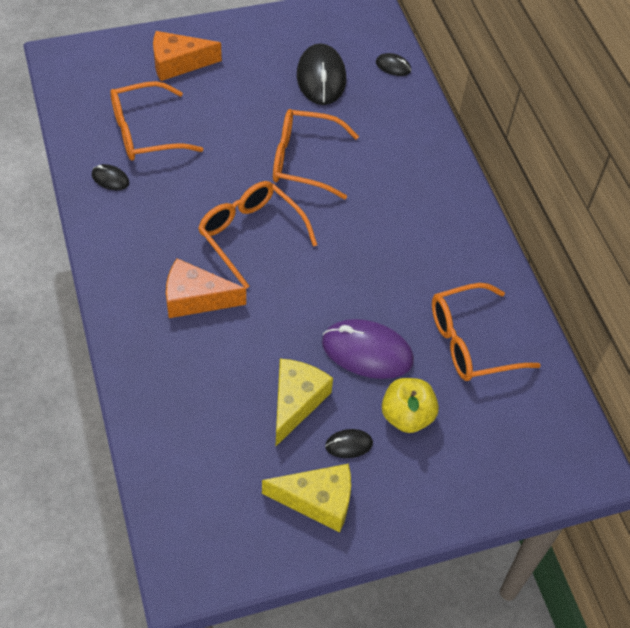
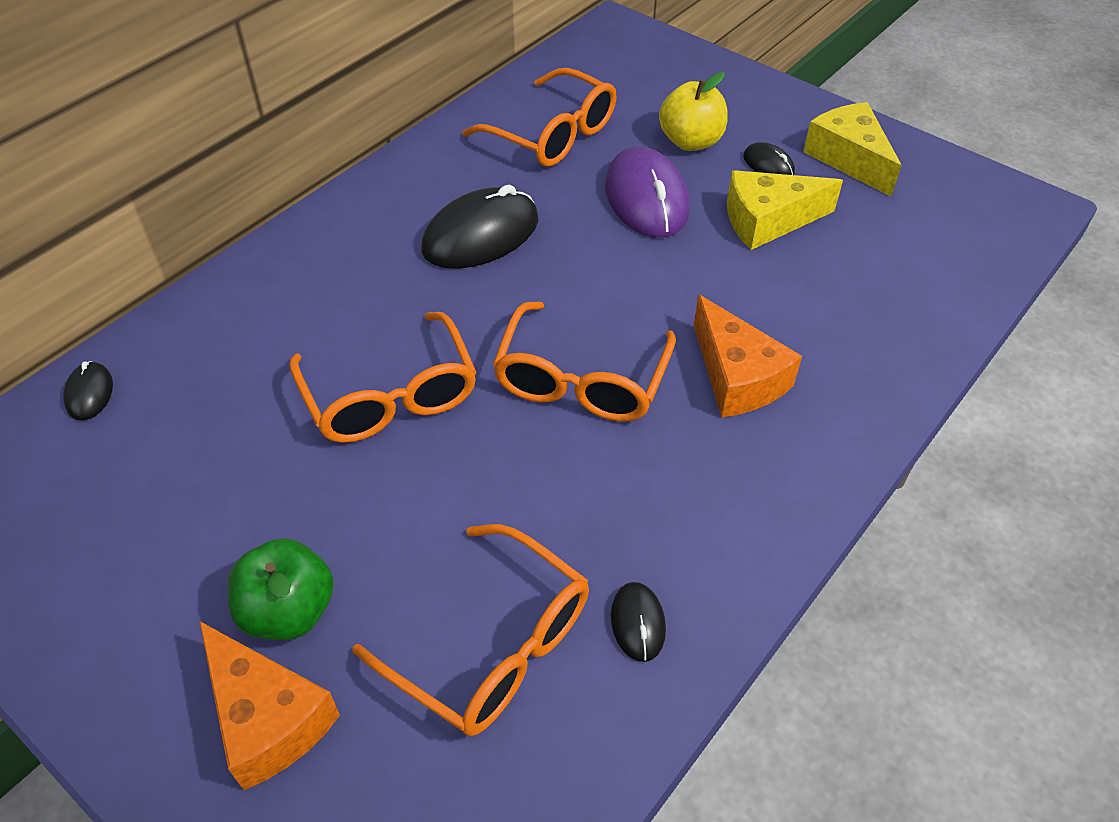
camera: 120 degrees left, 5 degrees down
black mouse [297,43,346,105] -> black mouse moved to [421,185,538,269]
none -> green apple [228,538,334,640]

